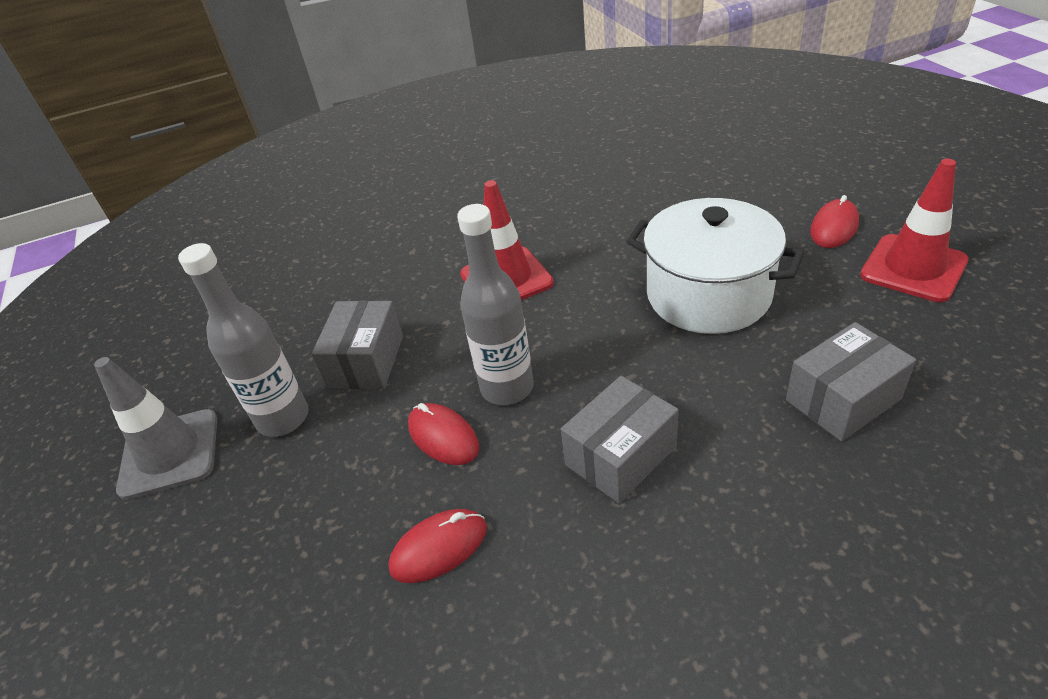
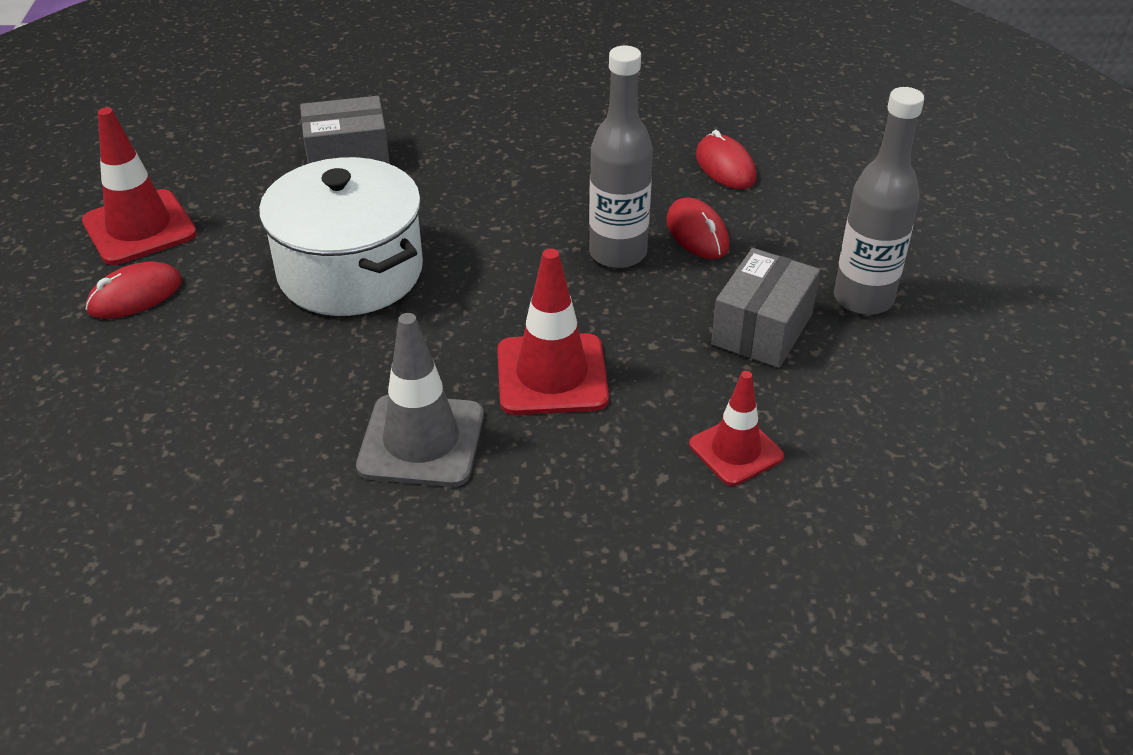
camera: 165 degrees left, 0 degrees up
grey traffic cone [94,357,217,500] -> grey traffic cone moved to [356,313,484,487]
red mouse [388,509,487,583] -> red mouse turned 75 degrees clockwise [696,130,756,189]
grey box [561,376,679,503] -> none
none -> red traffic cone [689,371,784,486]

